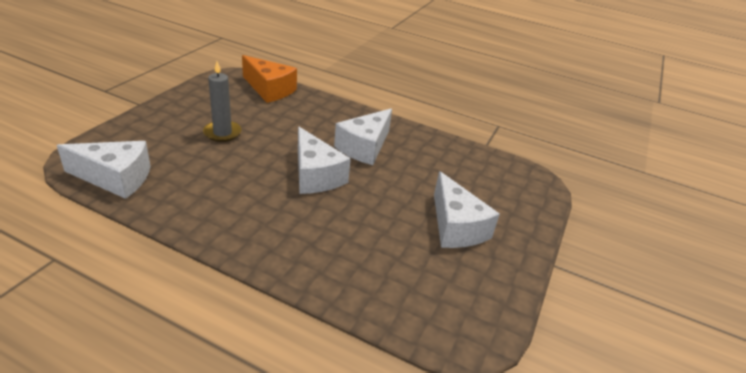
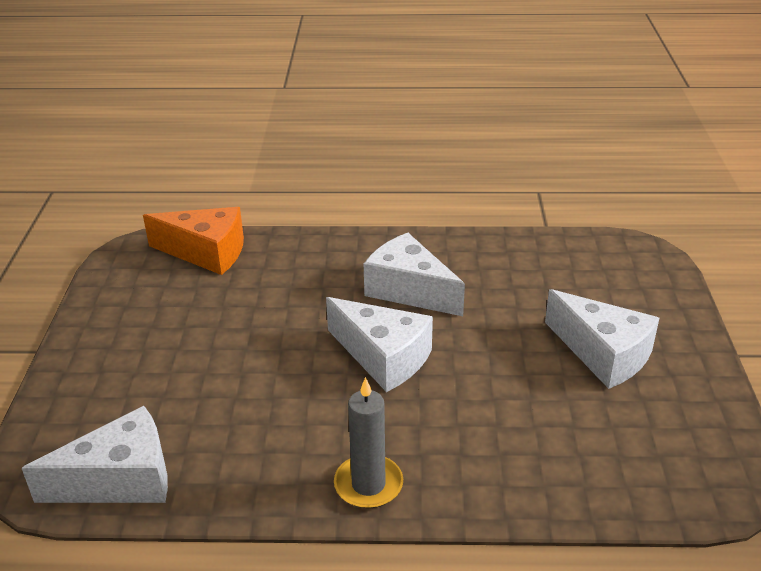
camera: 20 degrees left, 0 degrees up
grey candle [203,61,242,142] -> grey candle moved to [334,377,403,509]
white cheese [334,108,392,165] -> white cheese turned 120 degrees clockwise [364,233,465,316]

